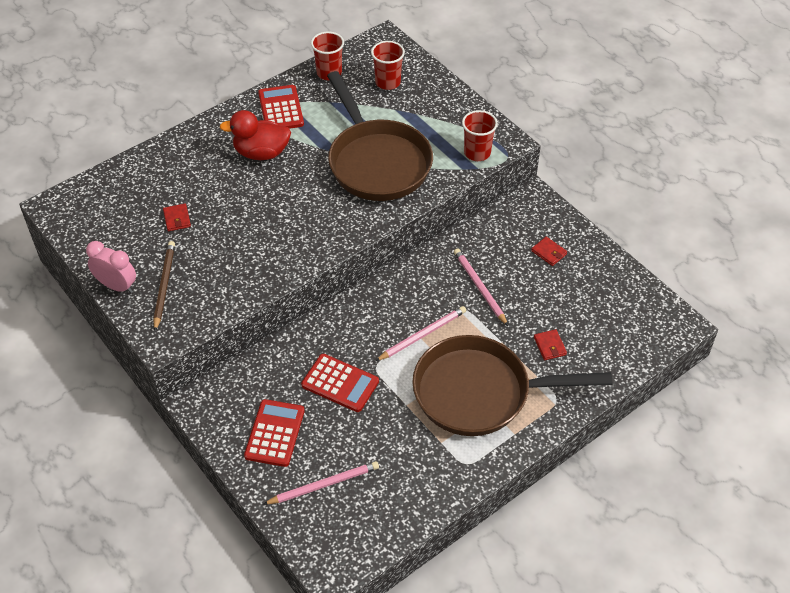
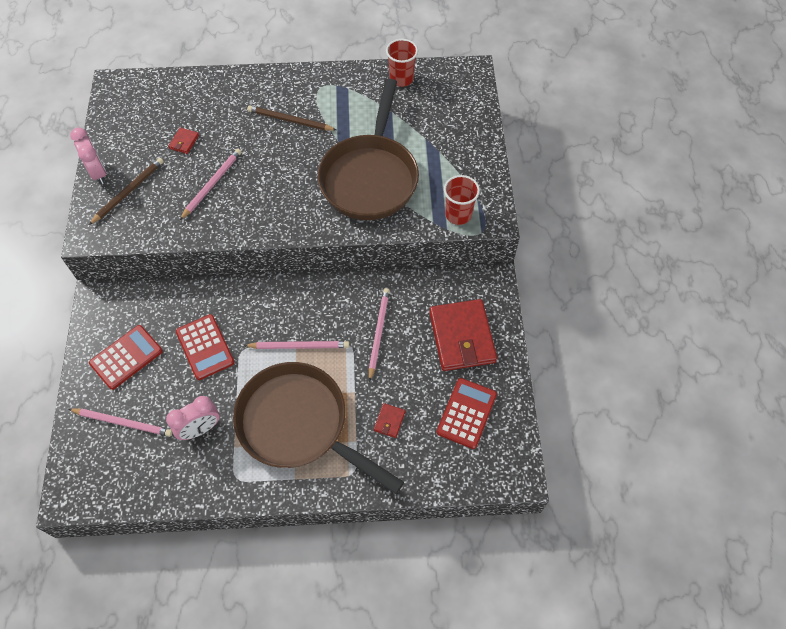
camera: 35 degrees right, 10 degrees up
red duck [220,110,291,160] -> brown pencil [247,106,336,131]
red calculator [258,85,304,129] -> red calculator moved to [437,378,497,449]
red cup [371,41,405,90] -> none
red wallet [531,237,567,266] -> red wallet [429,299,497,371], size x2.41
none -> pink clock [166,396,219,440]
none -> pink pencil [180,149,241,220]

